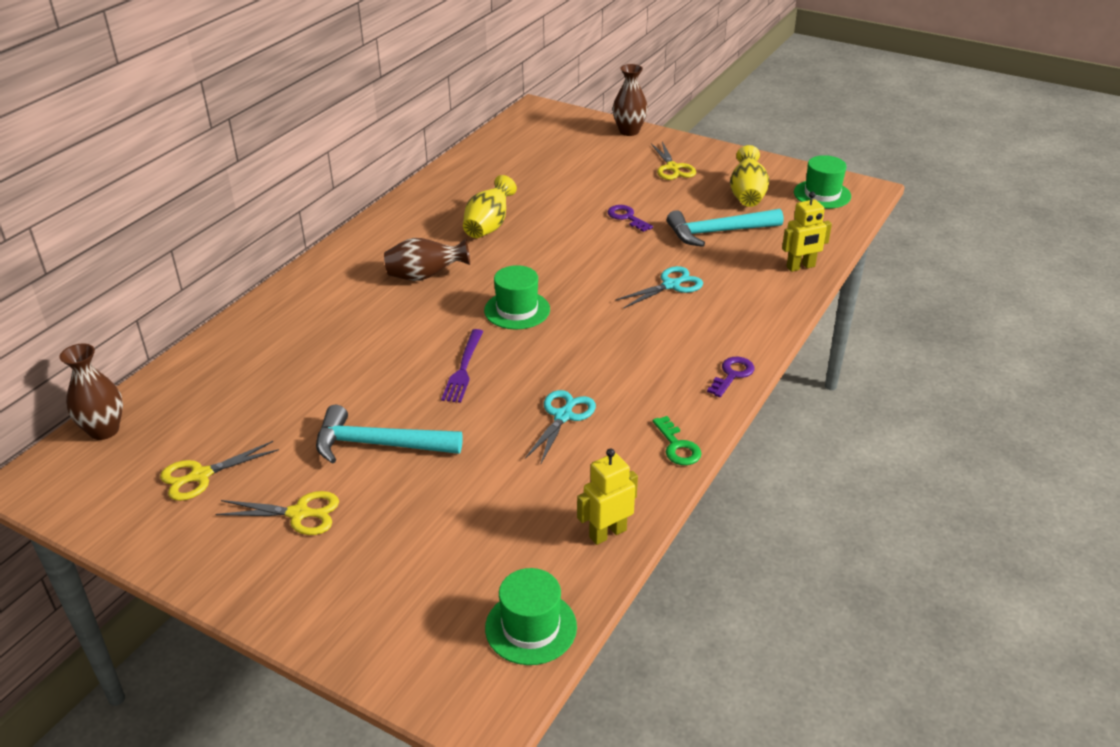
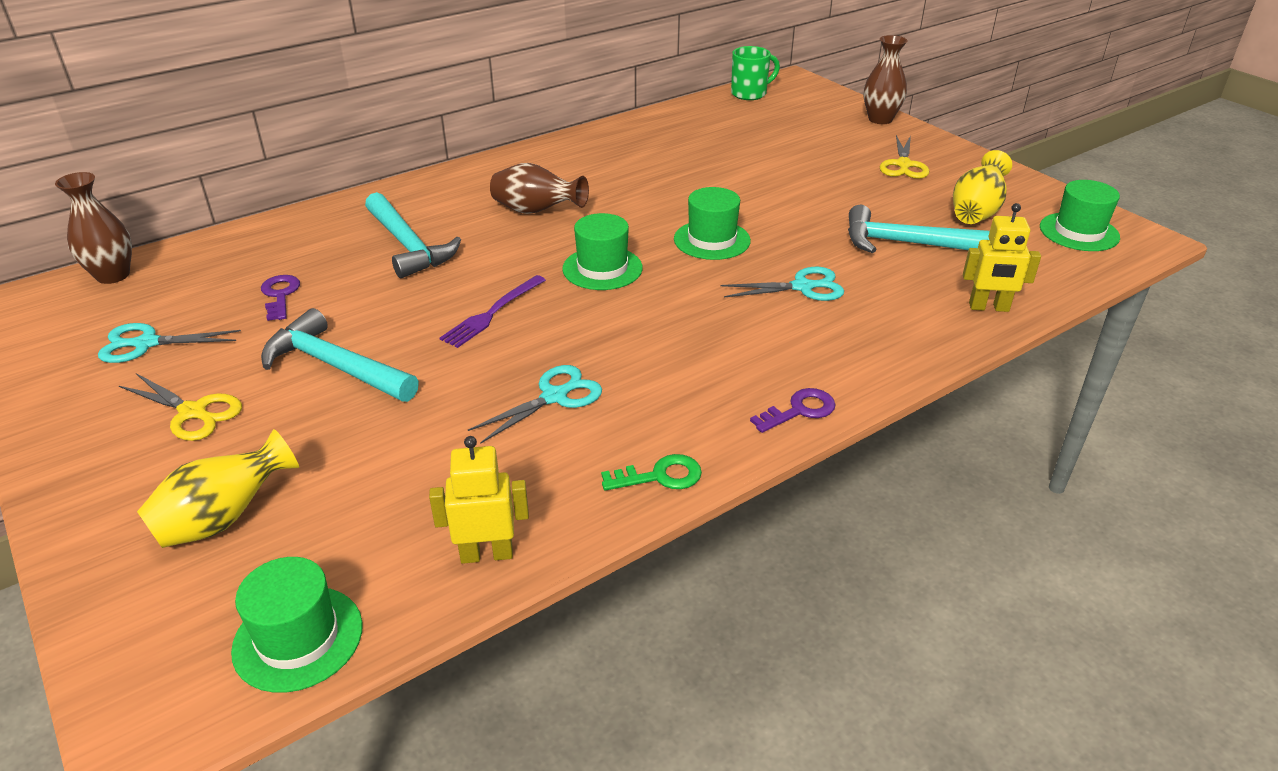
camera: 25 degrees right, 0 degrees up
yellow scissors [160,441,279,501] -> turquoise scissors [98,323,241,363]
yellow vase [463,175,517,238] -> yellow vase moved to [137,429,299,548]
purple key [607,205,653,232] -> purple key moved to [261,275,300,321]
green key [653,416,702,465] -> green key turned 105 degrees counterclockwise [601,454,702,491]
none -> turquoise hammer [365,192,461,278]
none -> green hat [674,187,751,260]
none -> green mug [731,46,780,100]

